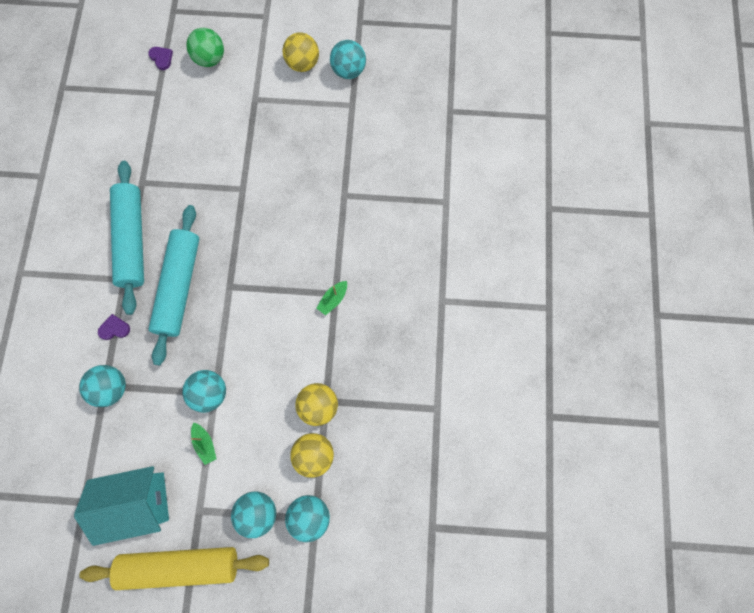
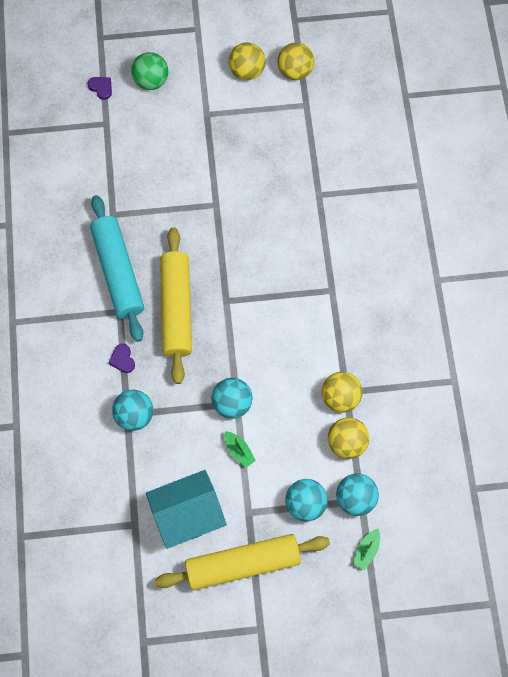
camera: 10 degrees left, 5 degrees down
purple heart [98,314,130,340] -> purple heart turned 90 degrees counterclockwise [108,344,135,373]
turquoise rolling pin [149,205,199,366] -> yellow rolling pin [160,227,192,384]
green boat [317,281,347,316] -> green boat moved to [353,529,380,570]
turquoise ball [330,40,366,79] -> yellow ball [277,42,314,80]

